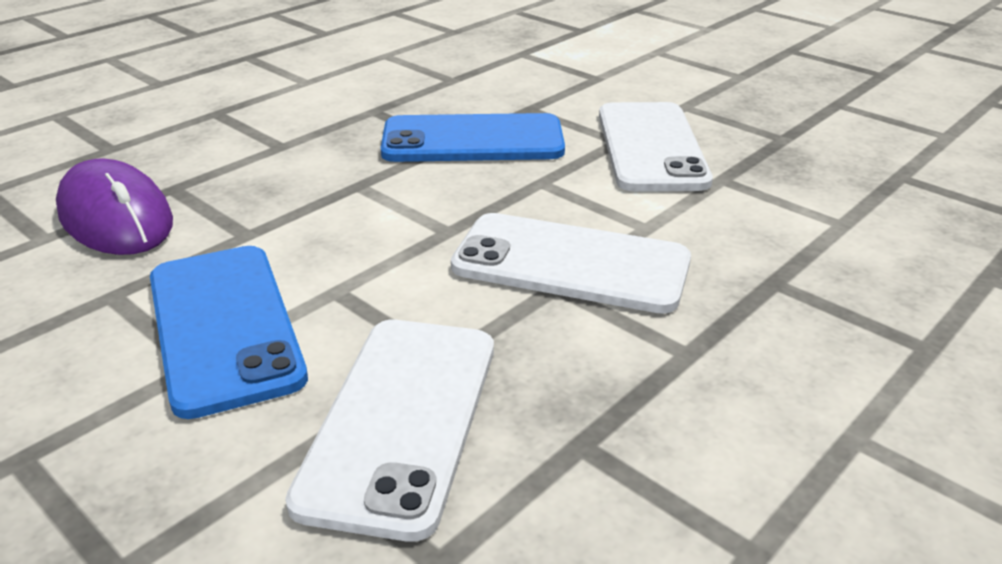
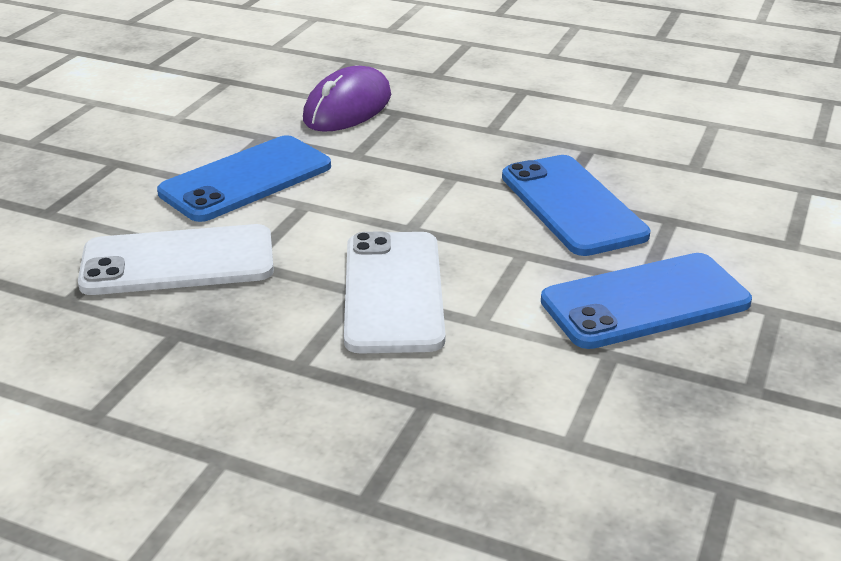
camera: 70 degrees right, 0 degrees up
white phone [599,102,713,191] -> blue phone [541,253,752,349]

